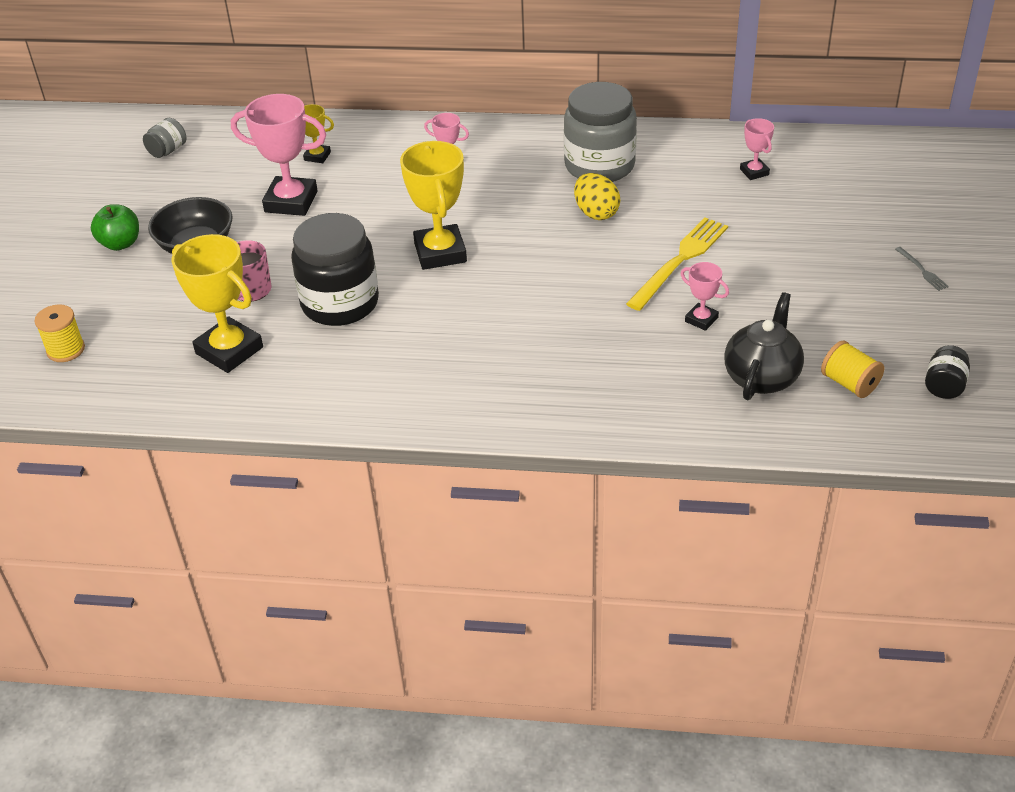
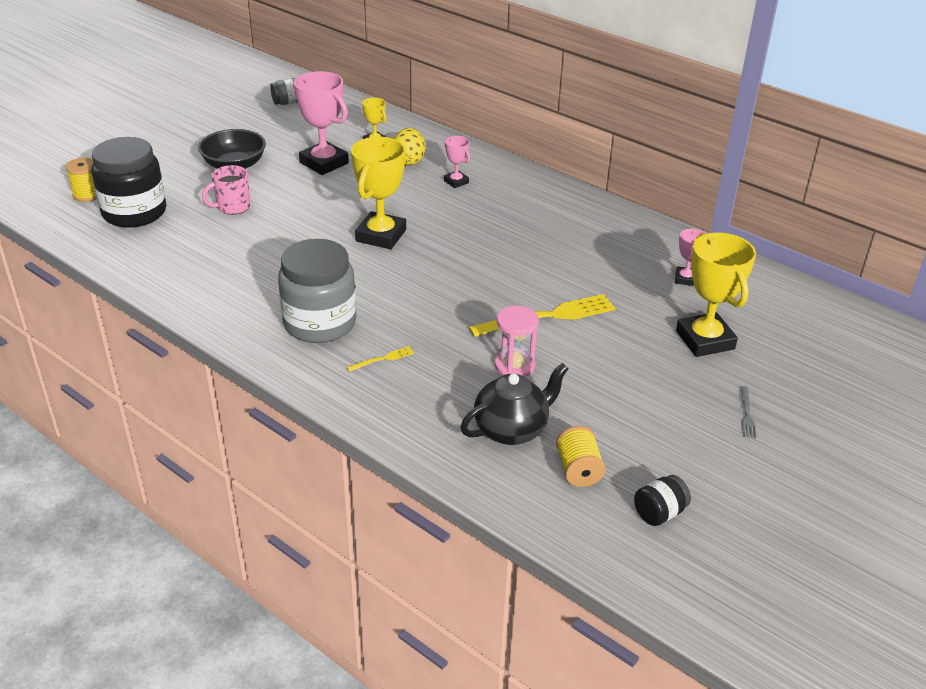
camera: 30 degrees right, 5 degrees down
green apple [91,204,139,251] -> none
yellow trophy [171,234,263,373] -> yellow trophy moved to [676,232,756,357]
black jar [291,213,379,326] -> black jar moved to [91,137,166,228]
grey jar [564,82,637,182] -> grey jar moved to [278,239,356,343]
yellow egg [574,173,620,220] -> yellow egg moved to [394,128,425,166]
pink trophy [681,262,729,331] -> pink hourglass [495,306,539,377]
none -> yellow fork [346,346,414,372]

